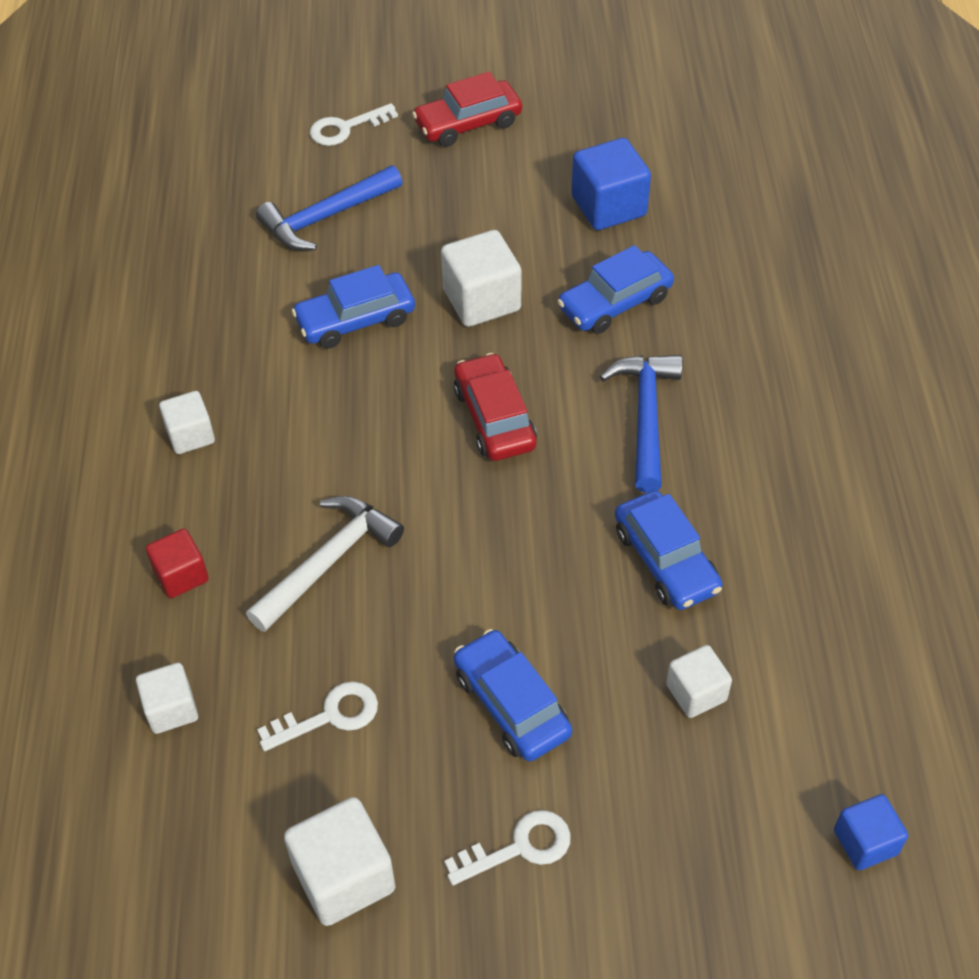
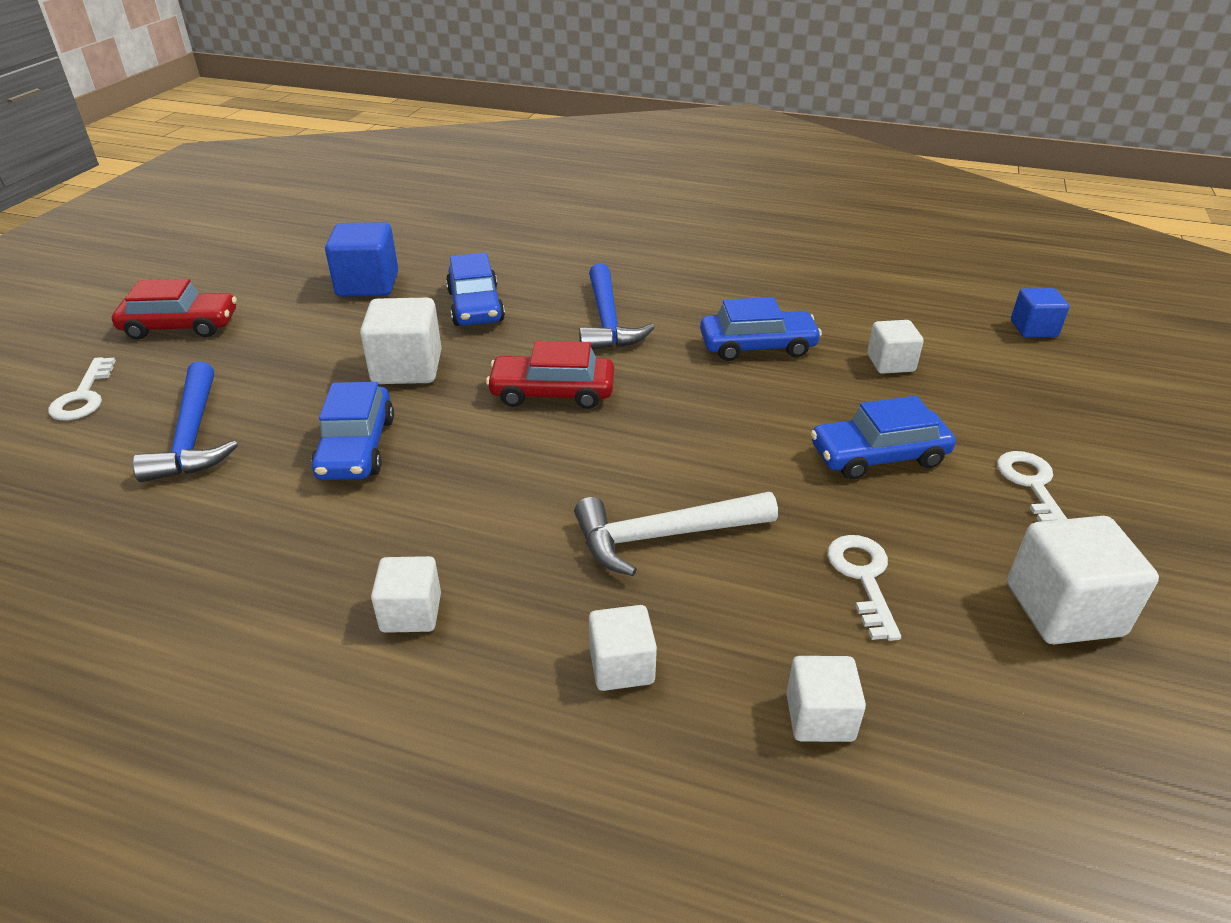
camera: 70 degrees left, 15 degrees down
red cube [146,529,209,598] -> white cube [589,605,657,691]
white hammer [246,496,404,632] -> white hammer turned 75 degrees counterclockwise [574,492,778,576]
red car [412,72,522,147] -> red car turned 90 degrees counterclockwise [112,279,237,340]
blue hammer [600,355,682,493] -> blue hammer turned 120 degrees counterclockwise [579,263,655,350]

